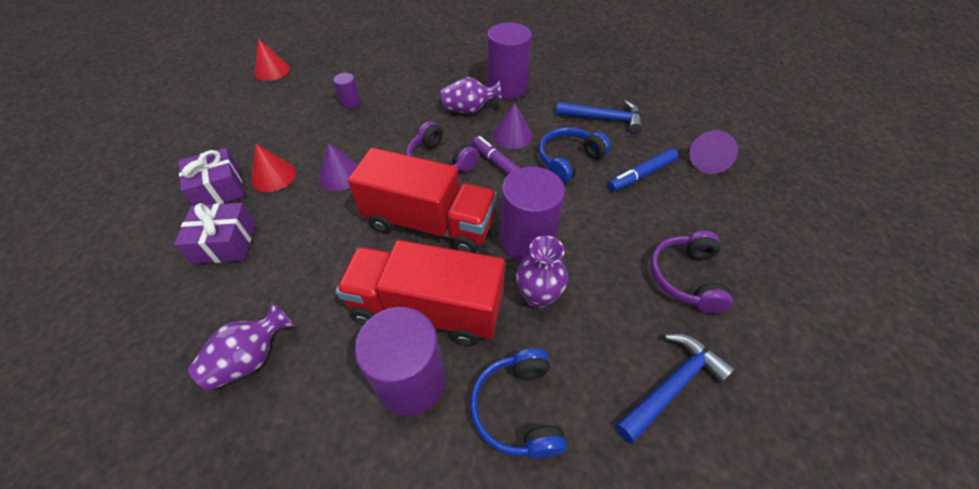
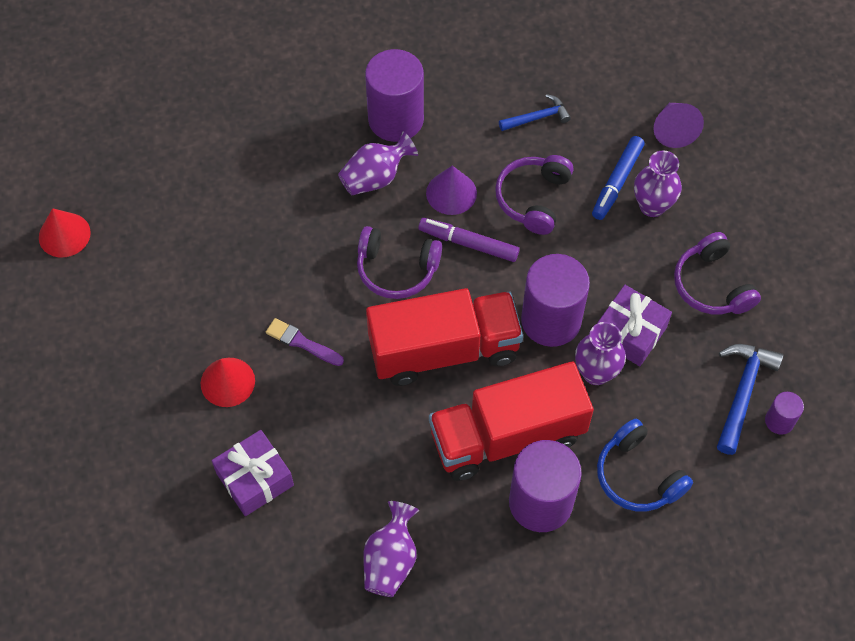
camera: 30 degrees left, 10 degrees up
purple gift [179,148,244,206] -> purple gift moved to [597,285,672,366]
purple cone [319,142,358,191] -> purple brush [266,318,344,366]
purple cylinder [333,73,361,109] -> purple cylinder moved to [765,392,804,435]
blue headphones [539,127,611,183] -> purple headphones [495,155,574,235]
blue hammer [556,100,643,134] -> blue hammer [499,94,571,131], size x0.64
none -> purple vase [634,150,682,217]

